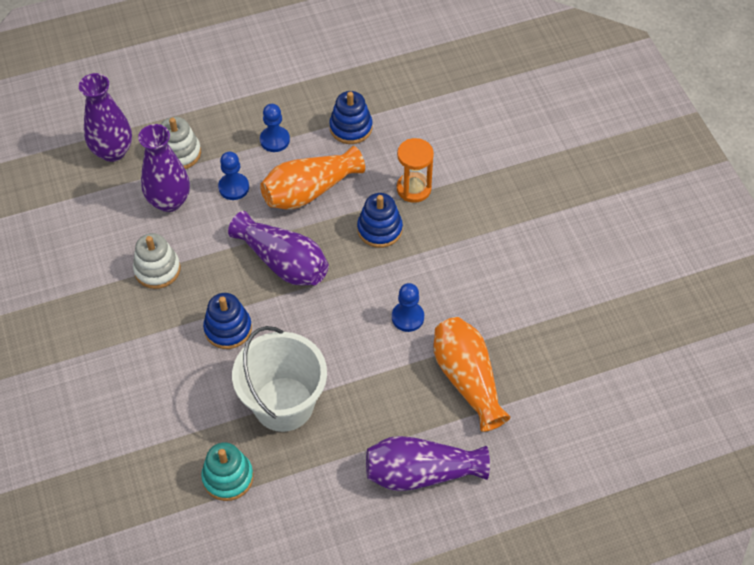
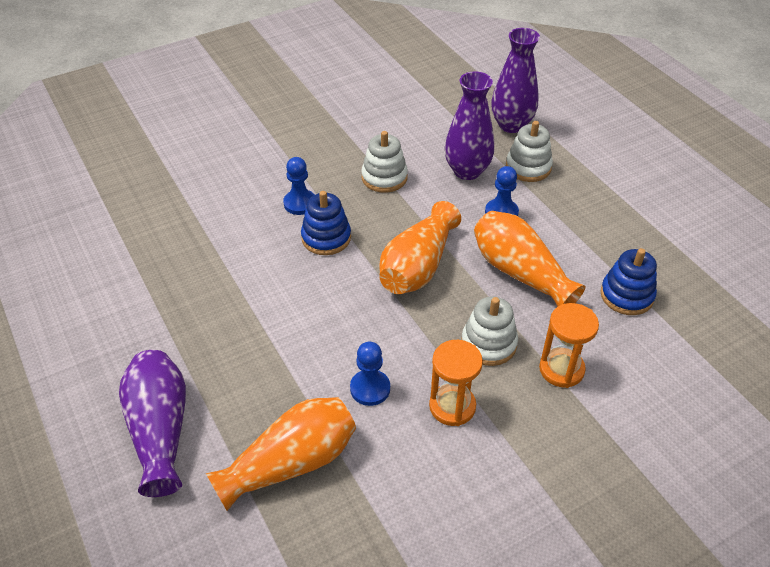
camera: 80 degrees right, 10 degrees down
turquoise stacking toy [201,443,253,501] -> none
purple vase [228,211,329,286] -> orange vase [379,201,461,294]
white bucket [232,326,327,432] -> none
blue pawn [260,104,290,152] -> blue pawn moved to [283,157,315,215]
blue stacking toy [357,193,403,248] -> white stacking toy [461,297,518,366]
none -> orange hourglass [429,340,483,426]

